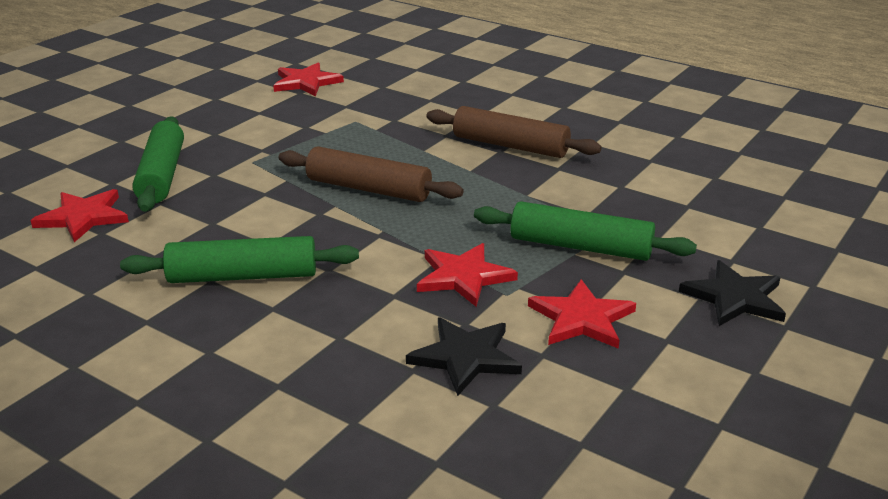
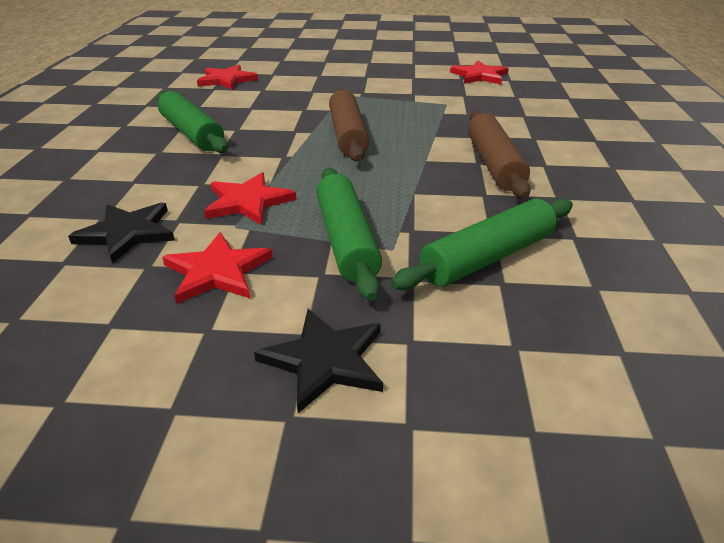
camera: 60 degrees right, 5 degrees up
green rolling pin [132,116,184,212] -> green rolling pin moved to [391,199,573,290]

